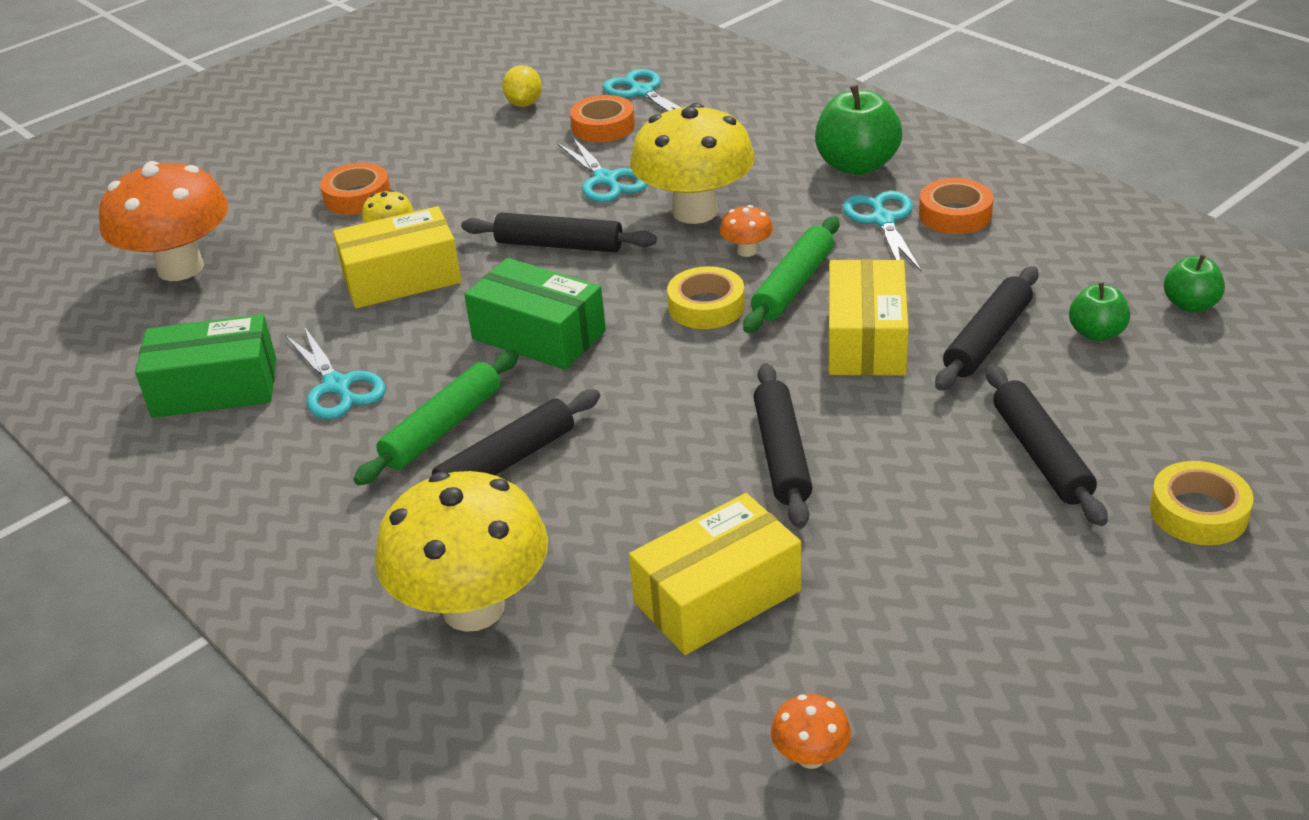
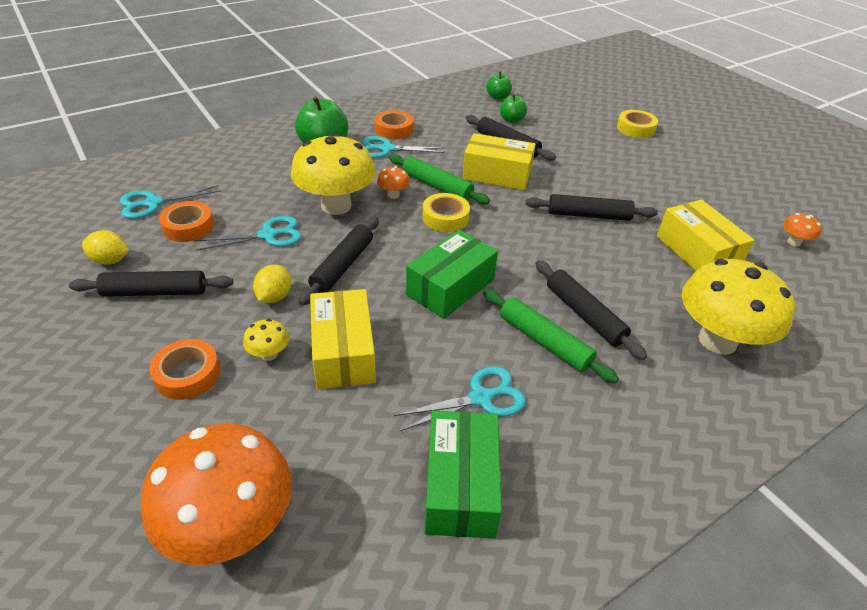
camera: 85 degrees left, 5 degrees up
black rolling pin [986,365,1108,526] -> black rolling pin moved to [69,271,233,297]
none -> yellow lemon [253,265,292,303]

